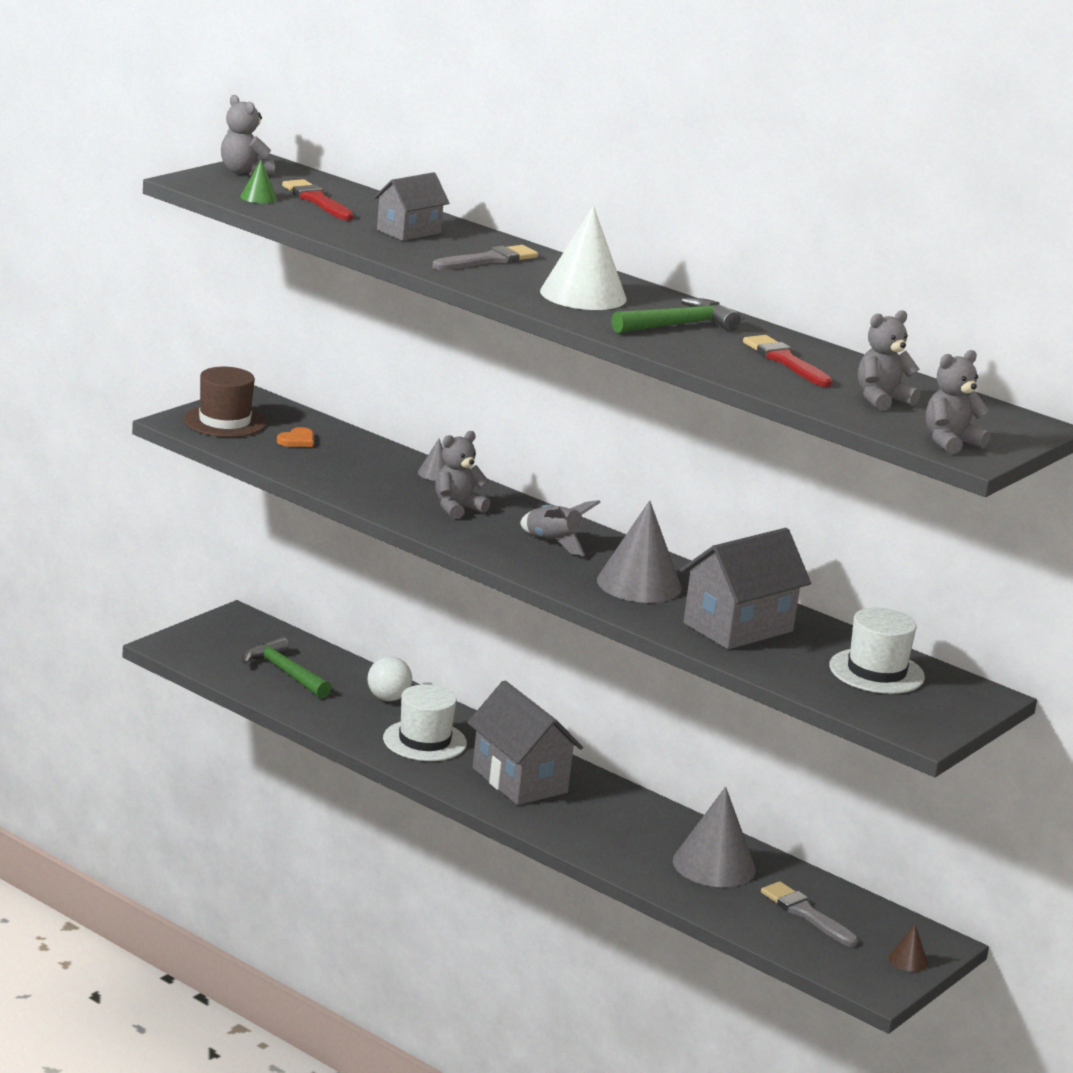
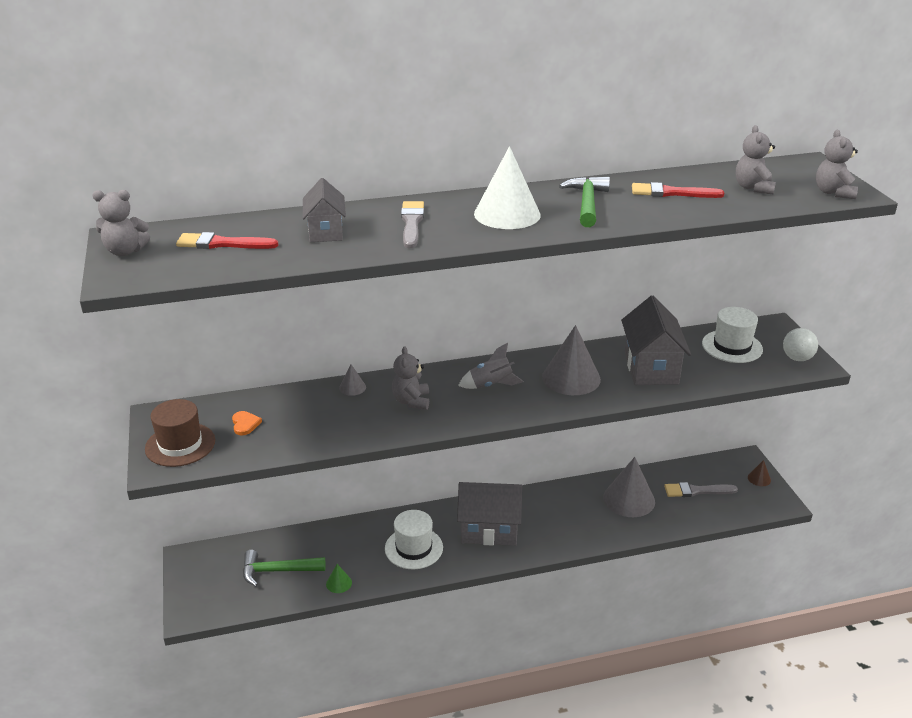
camera: 50 degrees left, 10 degrees up
green cone [240,160,277,203] -> green cone moved to [326,564,352,593]
white ball [368,656,412,701] -> white ball moved to [783,328,818,361]

